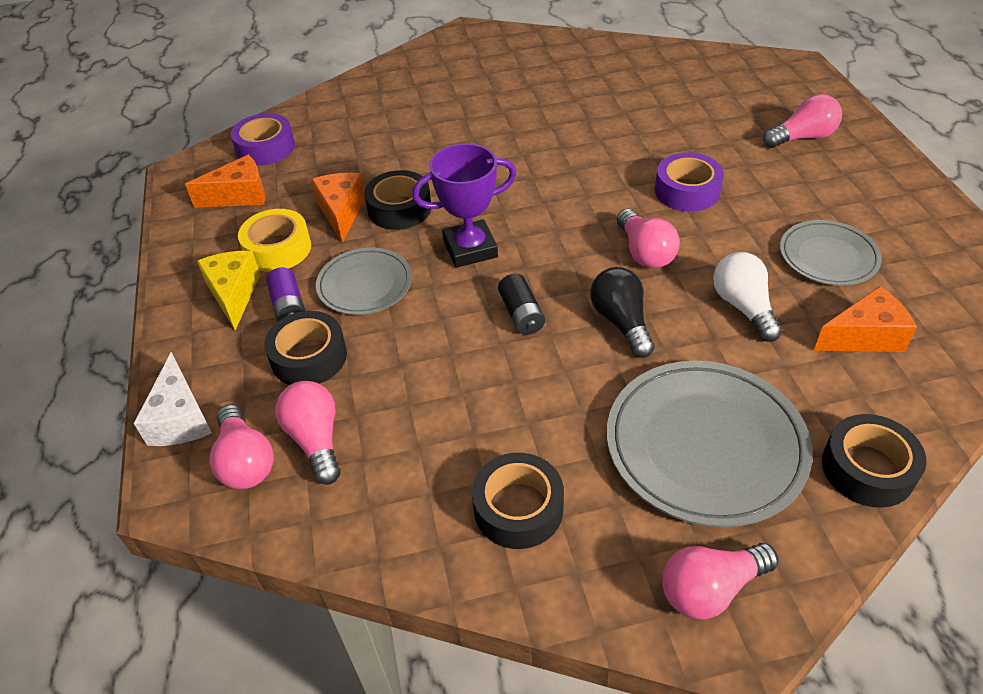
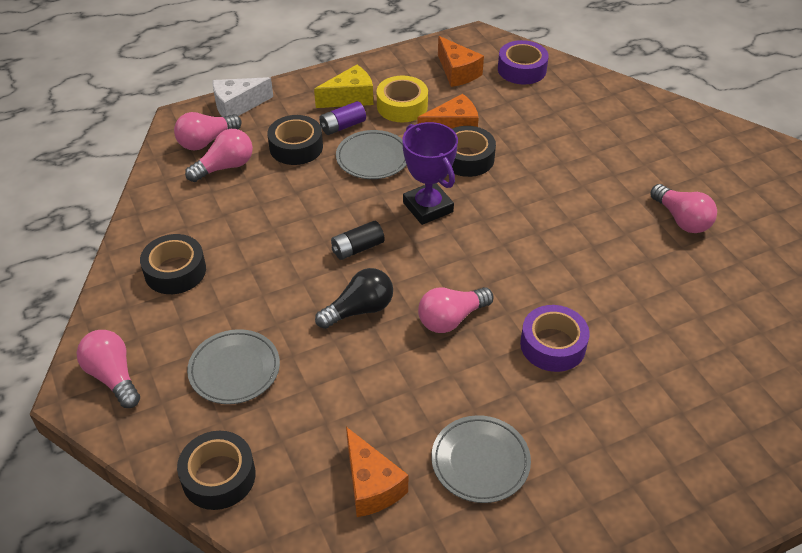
camera: 75 degrees right, 0 degrees up
grey plate [607,361,813,527] -> grey plate [187,329,280,404], size x0.59
white light bulb [713,252,782,342] -> none
pink light bulb [763,94,842,148] -> pink light bulb moved to [650,184,717,233]

